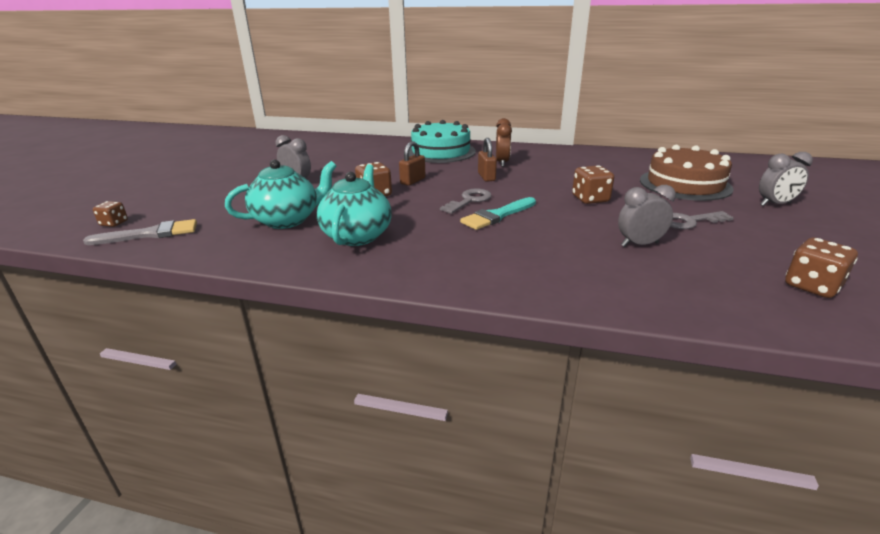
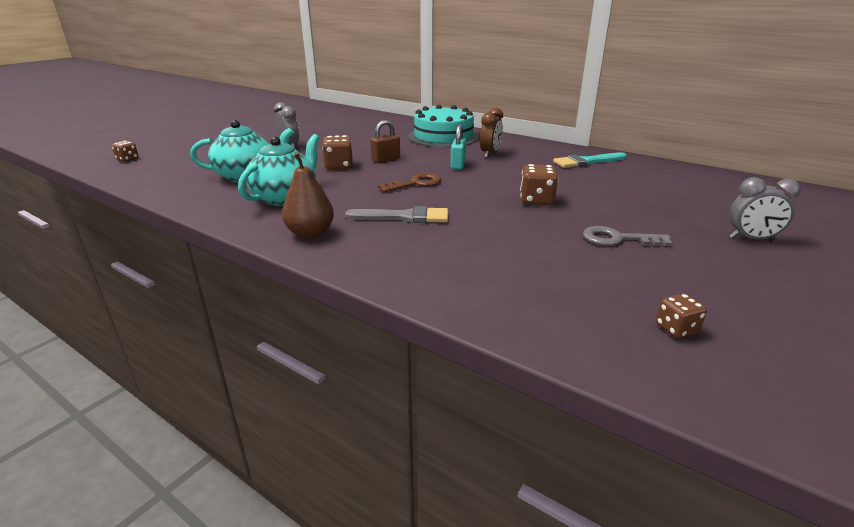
camera: 20 degrees right, 0 degrees up
grey brush [83,219,197,245] -> grey brush moved to [345,206,448,223]
grey key [440,189,492,214] -> brown key [378,173,441,192]
turquoise brush [460,197,536,230] -> turquoise brush moved to [553,152,627,168]
brown padlock [478,138,497,182] -> turquoise padlock [450,124,467,169]
grey clock [618,185,676,247] -> none
brown cake [640,145,734,201] -> none
brown dice [785,238,858,298] -> brown dice [656,293,707,338], size x0.62
none -> brown pear [282,153,334,239]

